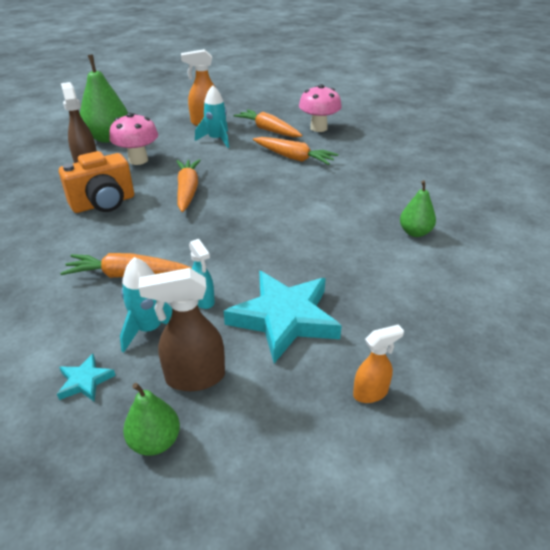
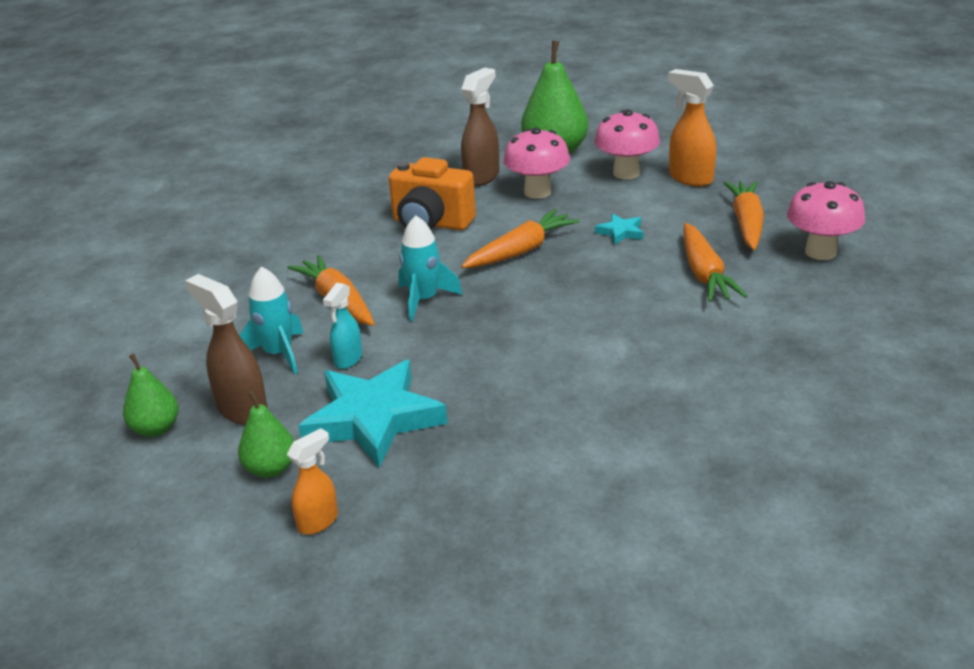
camera: 55 degrees right, 5 degrees down
turquoise star [57,354,116,402] -> turquoise star moved to [595,214,643,245]
turquoise rocket [195,85,229,148] -> turquoise rocket moved to [398,216,463,321]
orange spray bottle [353,324,404,403] -> orange spray bottle turned 75 degrees counterclockwise [287,428,338,535]
green pear [400,180,436,237] -> green pear moved to [238,391,294,478]
none -> pink mushroom [595,109,660,179]

